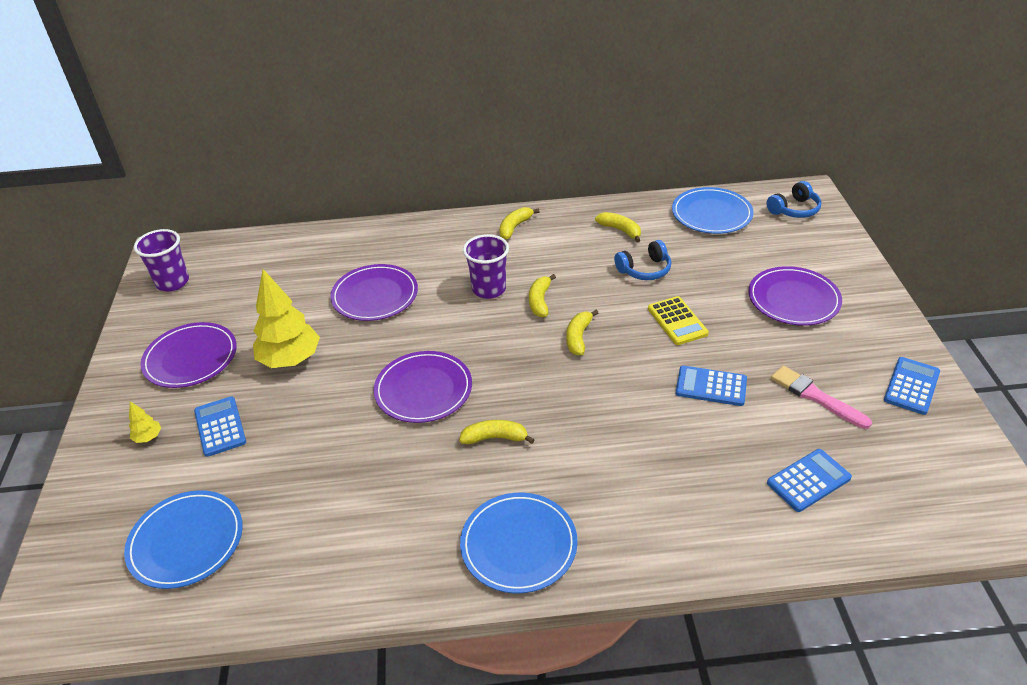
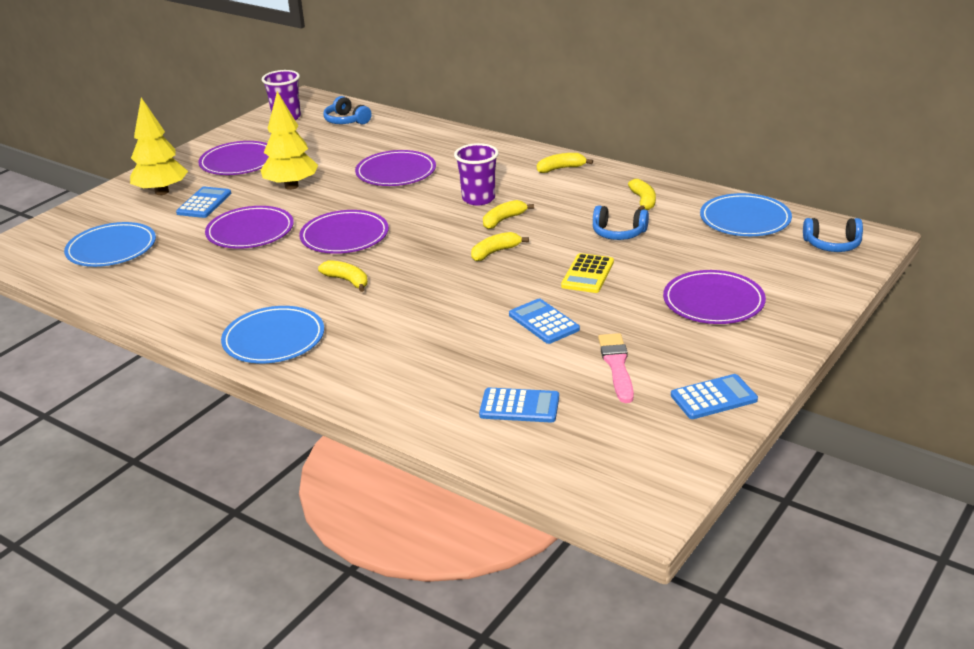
camera: 40 degrees right, 10 degrees down
yellow tree [129,401,161,443] -> yellow tree [130,97,188,195], size x2.34
none -> purple plate [205,206,294,249]
none -> blue headphones [323,96,372,125]

